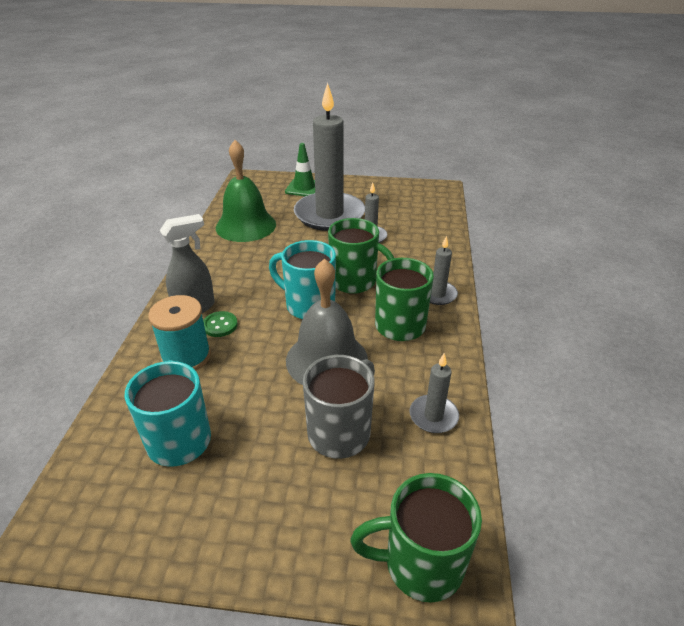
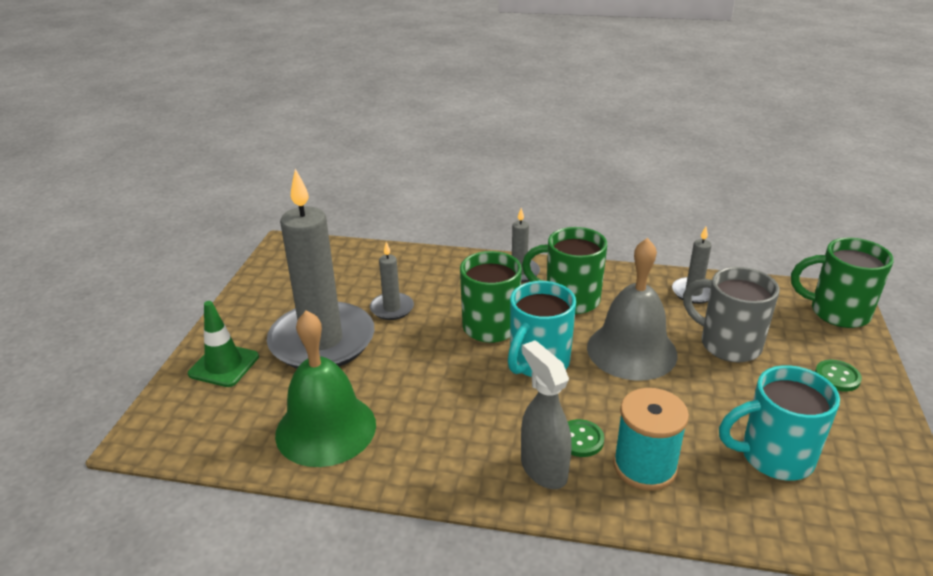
camera: 85 degrees left, 5 degrees down
green mug [351,473,482,603] -> green mug turned 105 degrees clockwise [791,238,894,328]
none -> green button [815,360,862,392]

